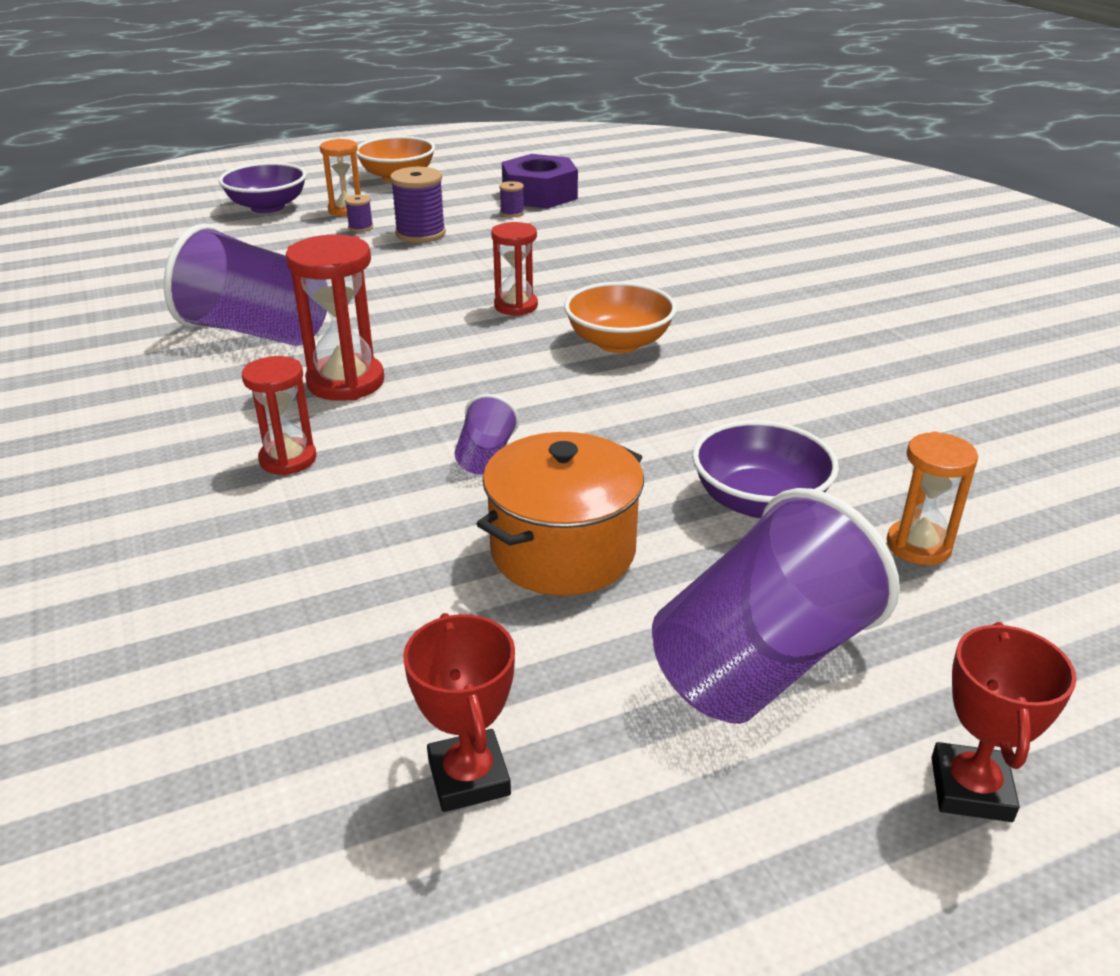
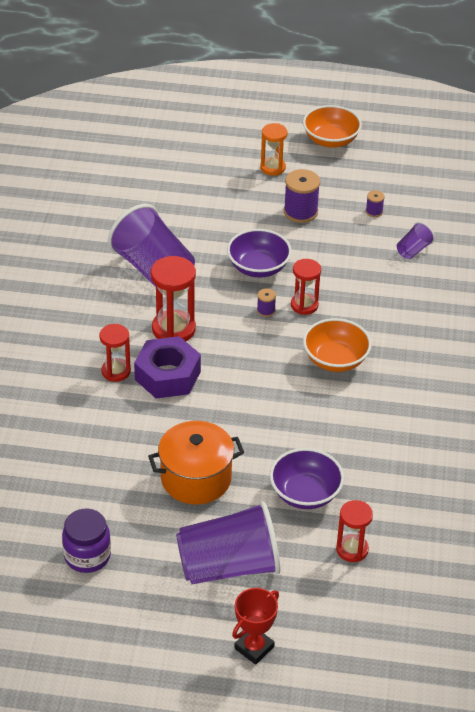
camera: 30 degrees right, 10 degrees up
purple bowl [219,162,306,213] -> purple bowl moved to [227,229,292,278]
purple spool [345,195,373,232] -> purple spool moved to [257,288,276,317]
red trophy [403,613,515,812] -> purple jar [62,509,111,573]
purple cup [455,394,519,475] -> purple cup moved to [397,222,435,259]
purple nut [502,154,578,209] -> purple nut moved to [134,336,201,399]
orange hourglass [887,431,978,565] -> red hourglass [336,500,373,562]

